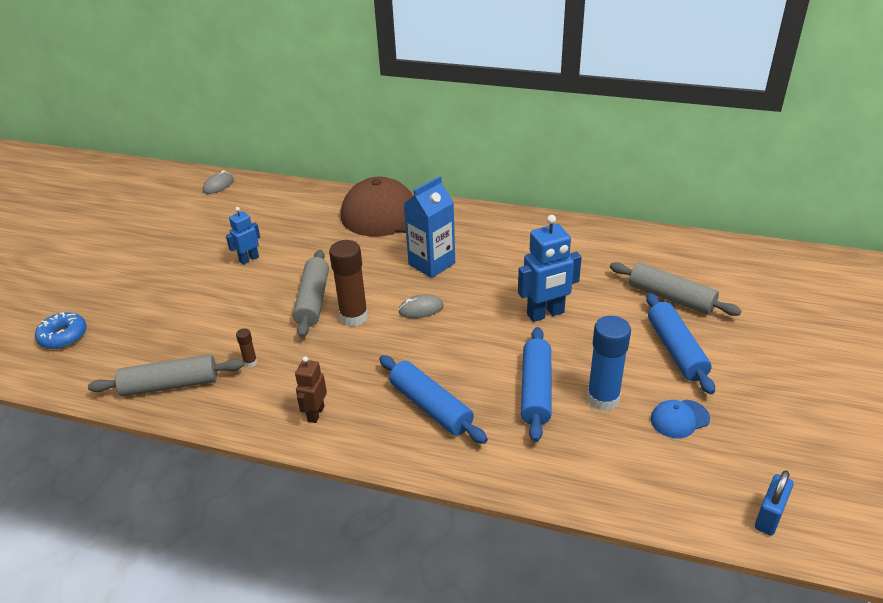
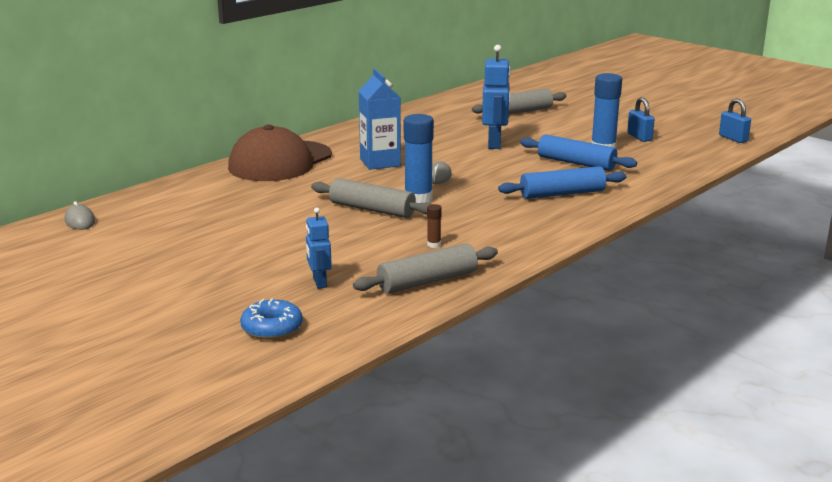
camera: 65 degrees left, 15 degrees down
grey rolling pin [88,354,244,396] -> grey rolling pin turned 45 degrees clockwise [353,243,498,294]
blue robot [226,207,260,265] -> blue robot moved to [306,208,332,289]
brown robot [295,356,327,423] -> none
brown glue stick [329,240,368,327] -> blue glue stick [404,114,434,203]
blue rolling pin [646,293,715,394] -> none
blue cap [651,400,710,438] -> blue padlock [627,97,655,142]

